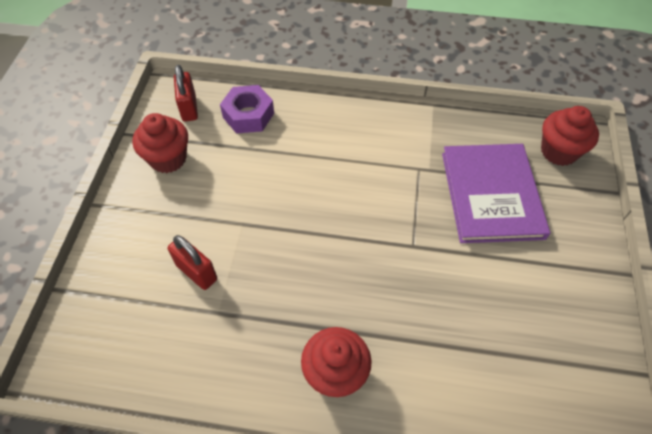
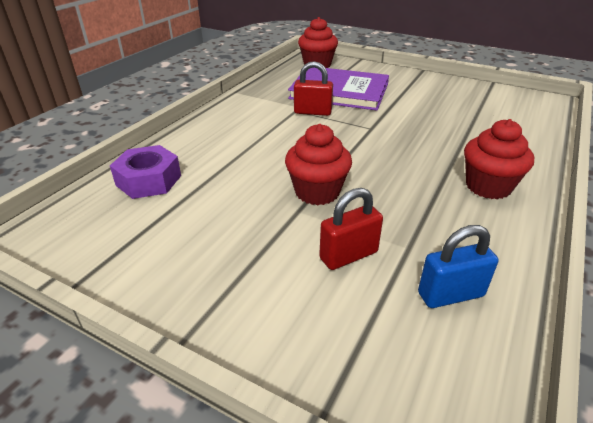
camera: 70 degrees left, 20 degrees down
red cupcake [133,113,188,173] -> red cupcake moved to [285,124,352,205]
red padlock [174,65,198,122] -> red padlock moved to [294,61,333,116]
none -> blue padlock [418,225,498,308]

